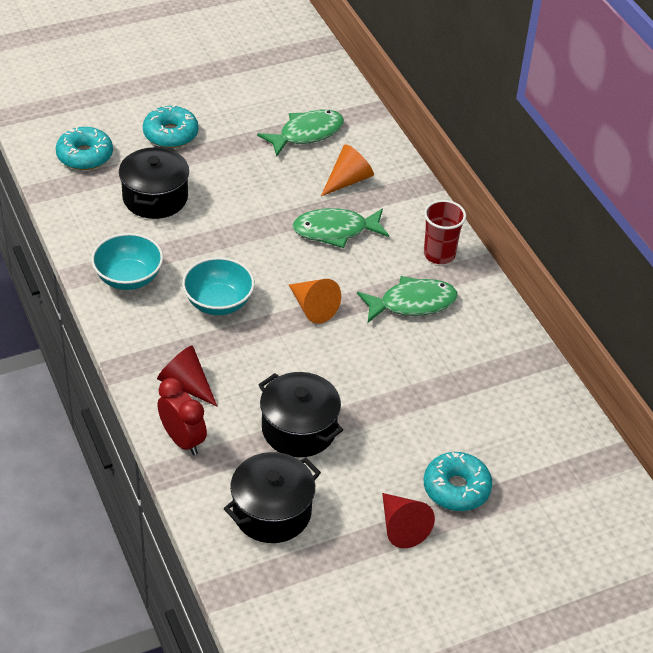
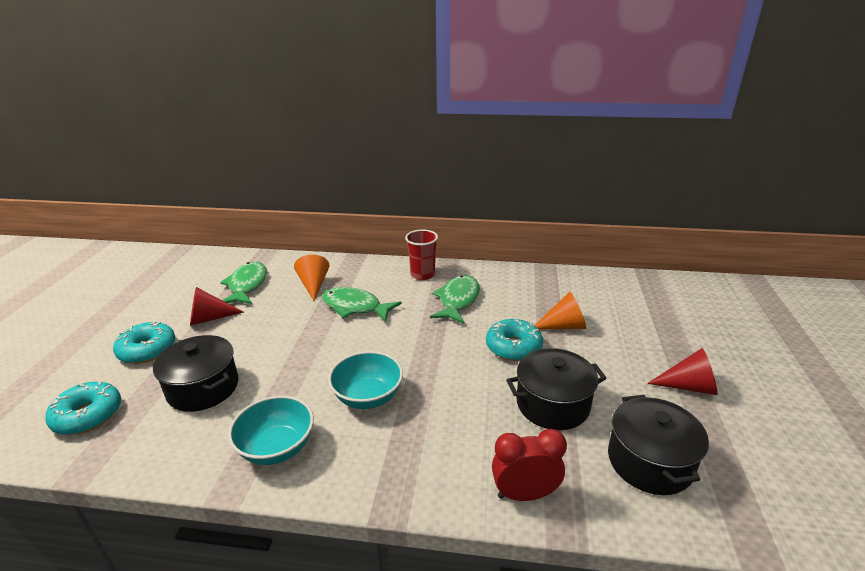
camera: 55 degrees left, 15 degrees down
red cone [157,345,217,406] -> red cone moved to [190,287,244,326]
orange cone [289,279,341,323] -> orange cone moved to [534,292,586,329]
green fish [292,208,389,248] -> green fish turned 90 degrees clockwise [322,287,402,322]
turquoise donut [424,452,492,511] -> turquoise donut moved to [486,319,543,361]

